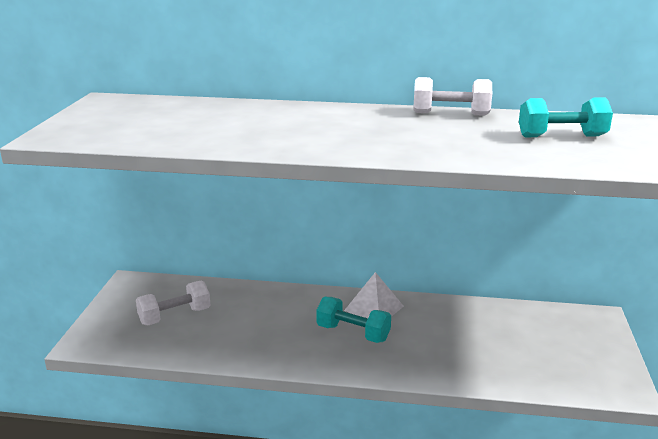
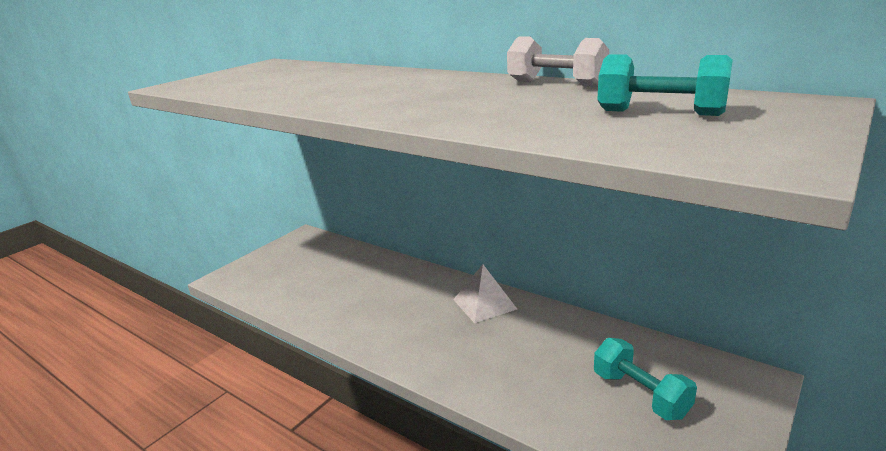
camera: 30 degrees right, 0 degrees up
white dumbbell [136,280,210,325] -> none
turquoise dumbbell [316,297,391,343] -> turquoise dumbbell moved to [594,338,697,420]

